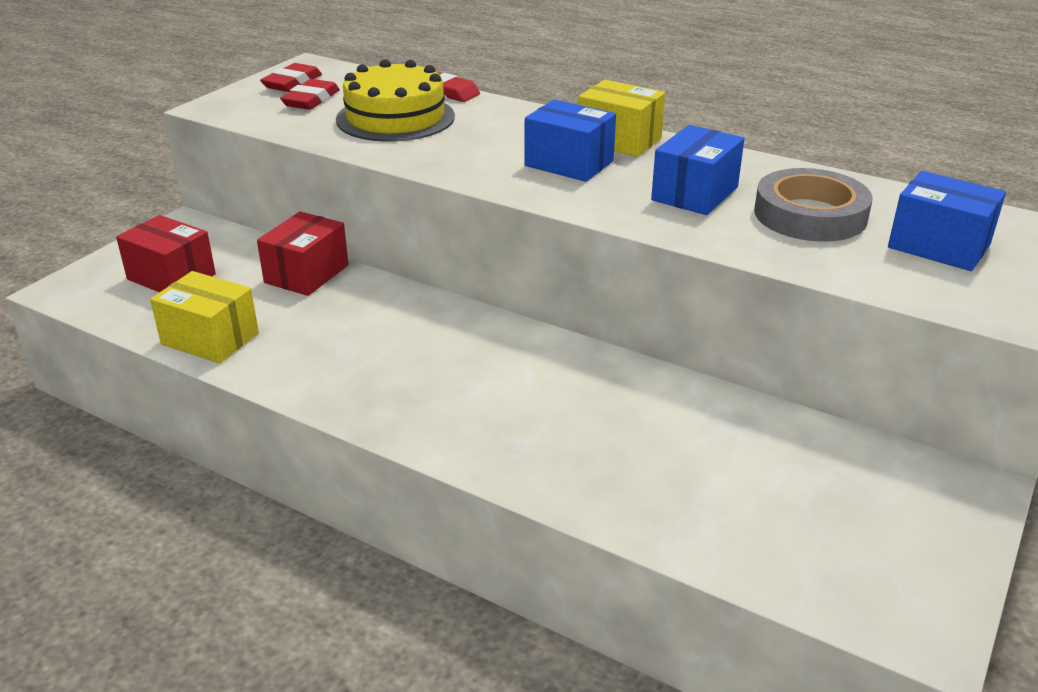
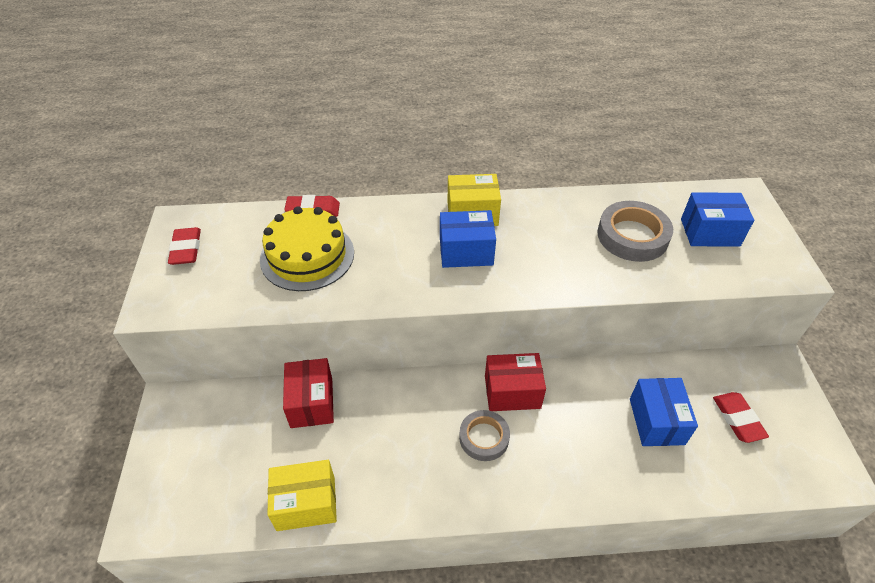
camera: 35 degrees left, 15 degrees up
red box [116,215,216,292] -> red box moved to [485,353,546,411]
red eraser [280,79,340,110] -> red eraser moved to [713,392,769,443]
blue box [651,125,744,215] -> blue box moved to [630,378,698,446]
none -> grey tape [459,410,510,461]

